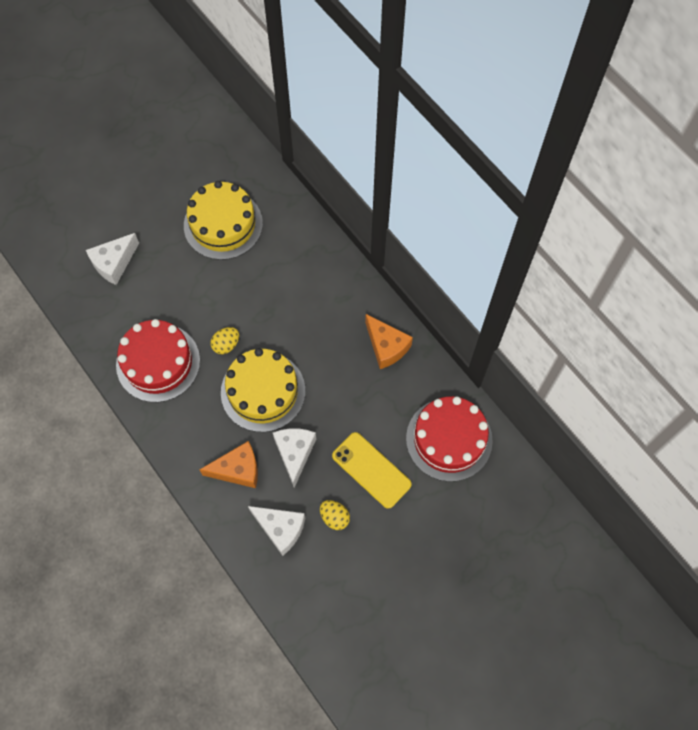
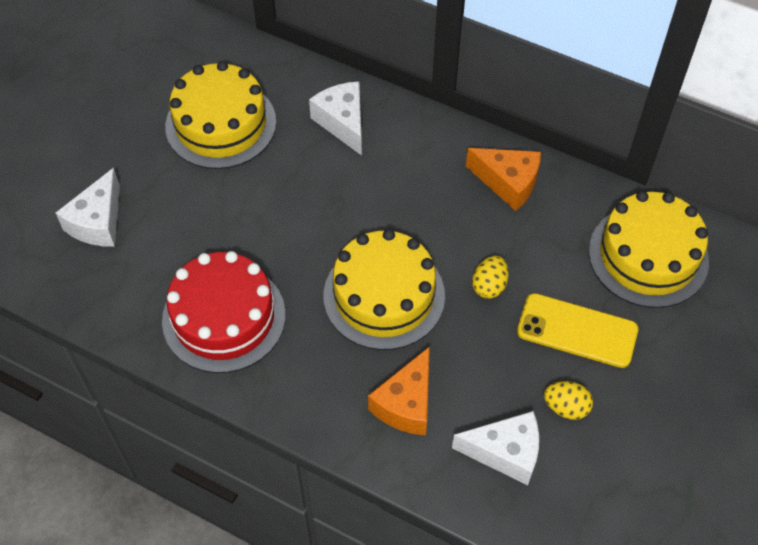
camera: 25 degrees left, 10 degrees down
orange cheese [199,441,258,488] -> orange cheese turned 150 degrees clockwise [368,346,430,436]
yellow egg [210,327,239,355] -> yellow egg moved to [472,256,509,299]
white cheese [272,429,316,488] -> white cheese moved to [309,81,362,156]
red cake [406,396,493,482] -> yellow cake [589,191,709,308]

